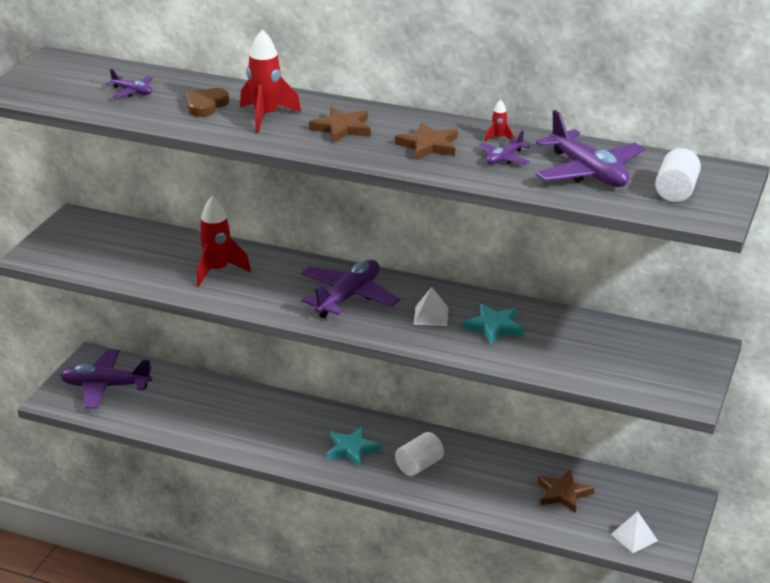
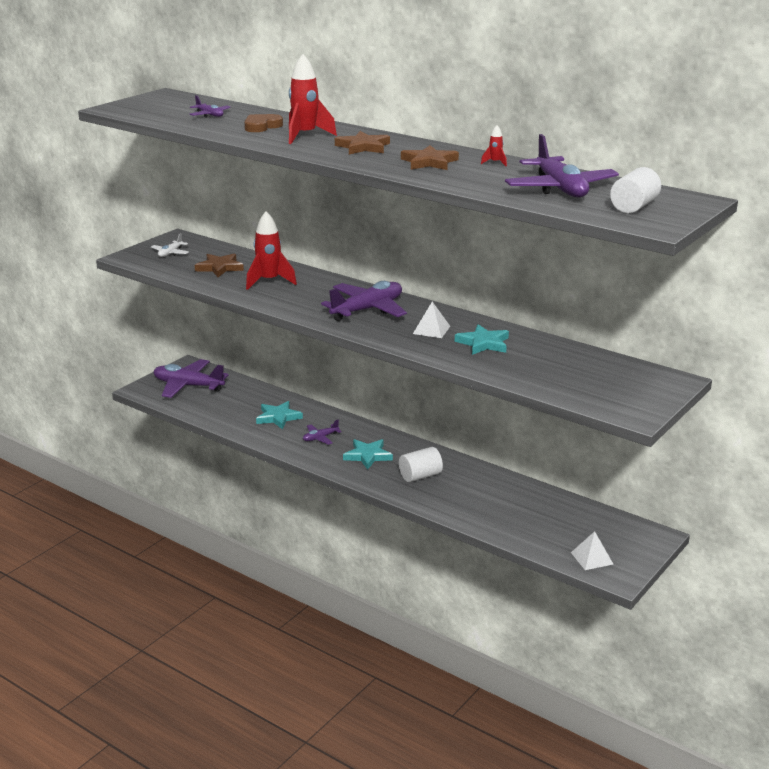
camera: 15 degrees right, 5 degrees down
purple plane [479,131,531,164] -> purple plane moved to [303,419,342,445]
brown star [538,469,594,513] -> brown star moved to [195,253,244,277]
none -> white plane [151,233,189,257]
none -> turquoise star [256,401,303,429]

